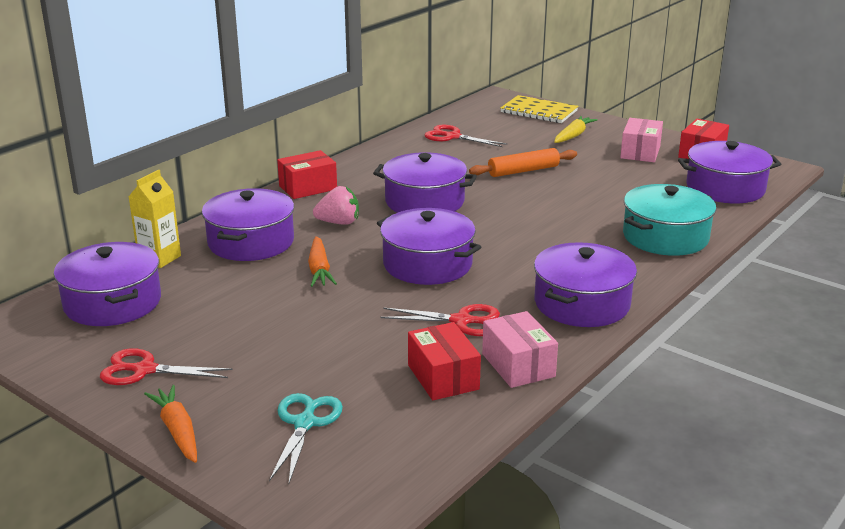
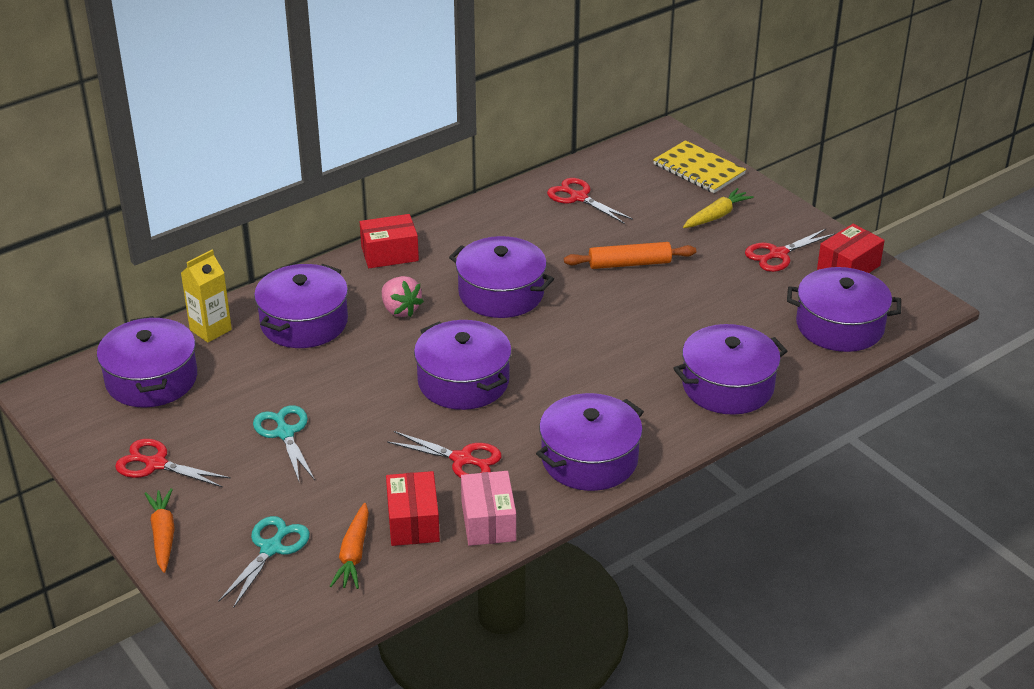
camera: 15 degrees right, 10 degrees up
orange carrot [308,236,337,287] -> orange carrot moved to [330,503,369,589]
pink strawberry [313,186,359,225] -> pink strawberry turned 45 degrees clockwise [382,276,424,317]
pink box [620,118,663,162] -> red scissors [745,229,835,272]
turquoise pot [623,184,716,256] -> purple pot [673,324,787,415]
none -> turquoise scissors [253,405,315,481]

